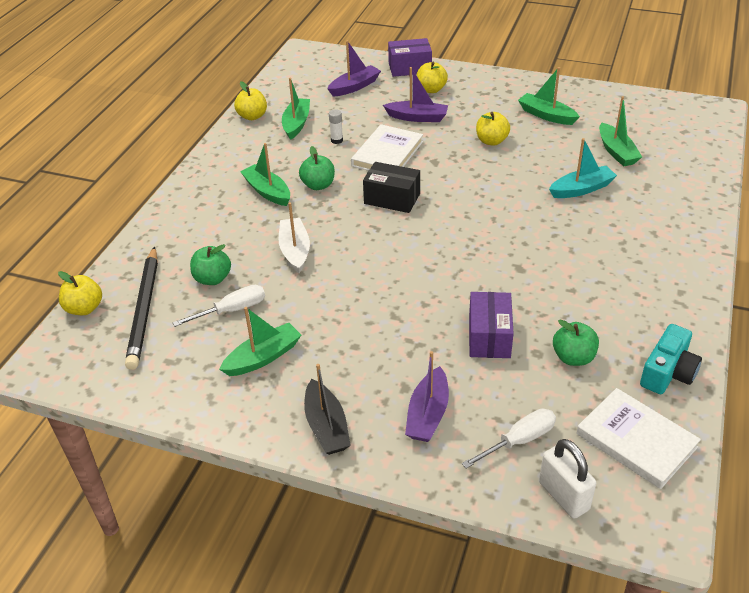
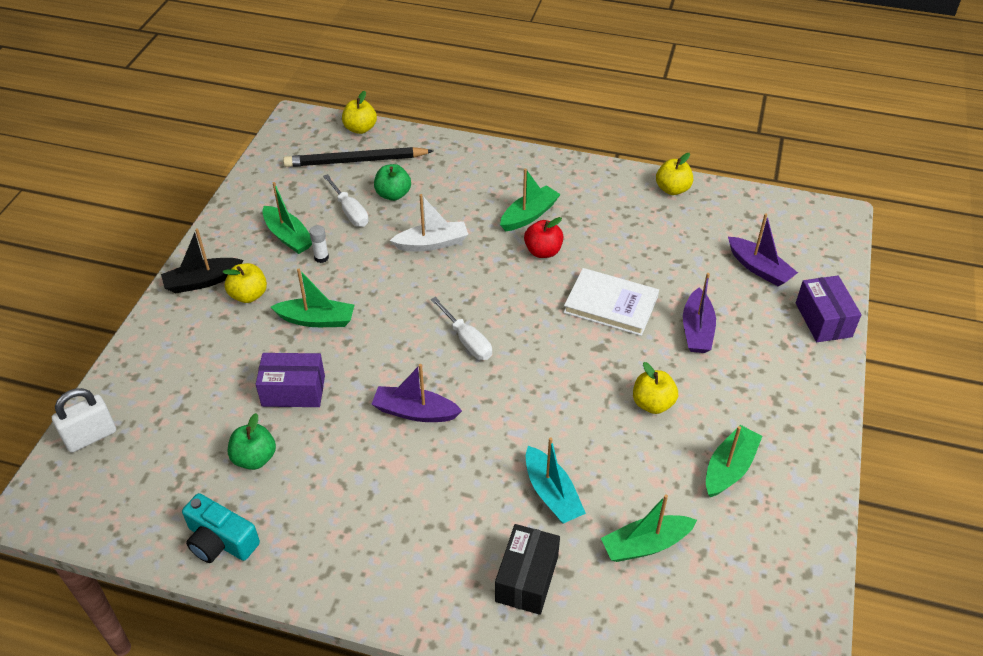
camera: 85 degrees right, 5 degrees up
green boat [282,77,310,140] -> green boat moved to [271,269,354,327]
green apple [299,146,335,190] -> red apple [524,217,564,258]
white glue stick [329,109,343,144] -> white glue stick moved to [309,225,329,263]
black box [363,162,420,213] -> black box moved to [495,524,560,615]
purple boat [405,351,449,442] -> purple boat moved to [372,364,462,422]
yellow apple [417,62,448,93] -> yellow apple moved to [223,263,267,303]
white screwdriver [462,408,556,468] -> white screwdriver moved to [431,297,492,360]
white book [576,388,701,489] -> none

